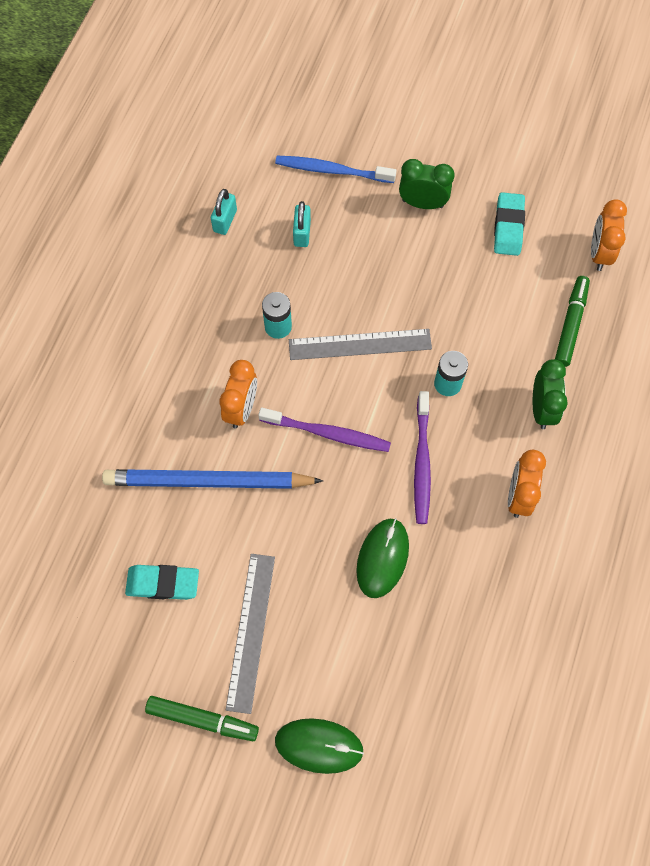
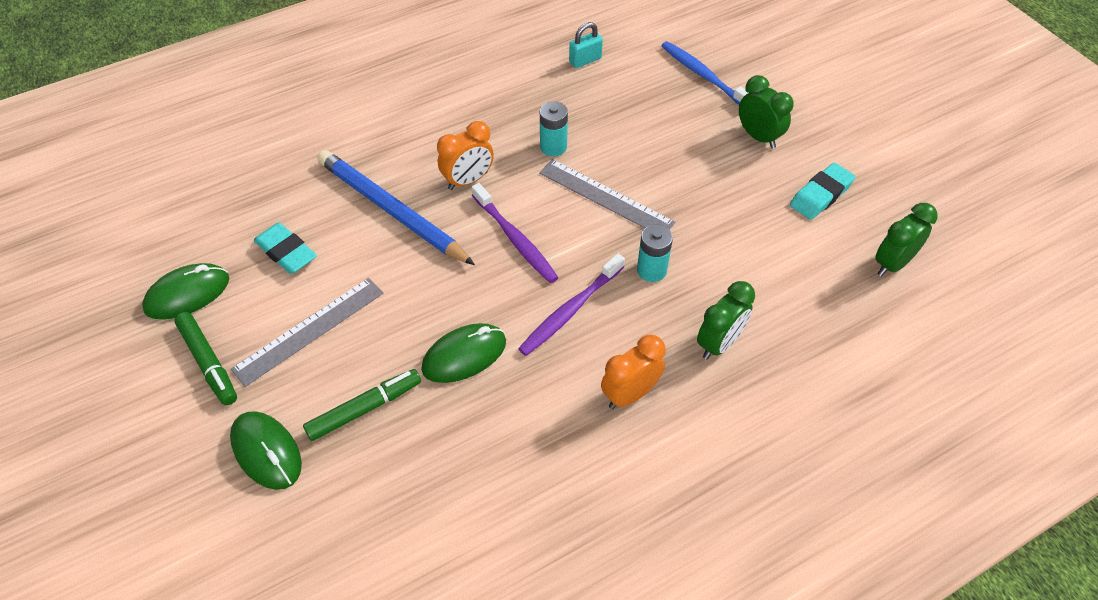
camera: 40 degrees right, 15 degrees down
turquoise padlock [293,201,311,247] -> none
green marker [555,276,590,367] -> green marker moved to [303,369,421,441]
orange clock [591,199,627,271] -> green clock [875,203,938,277]
none -> green mouse [142,263,229,319]

